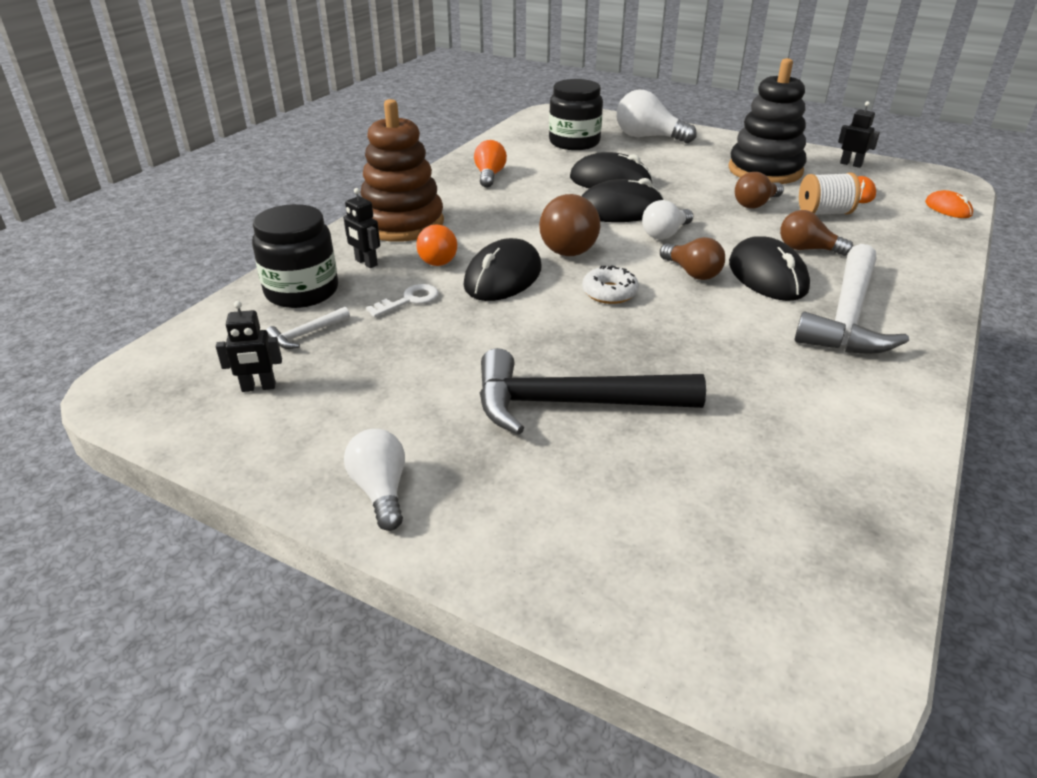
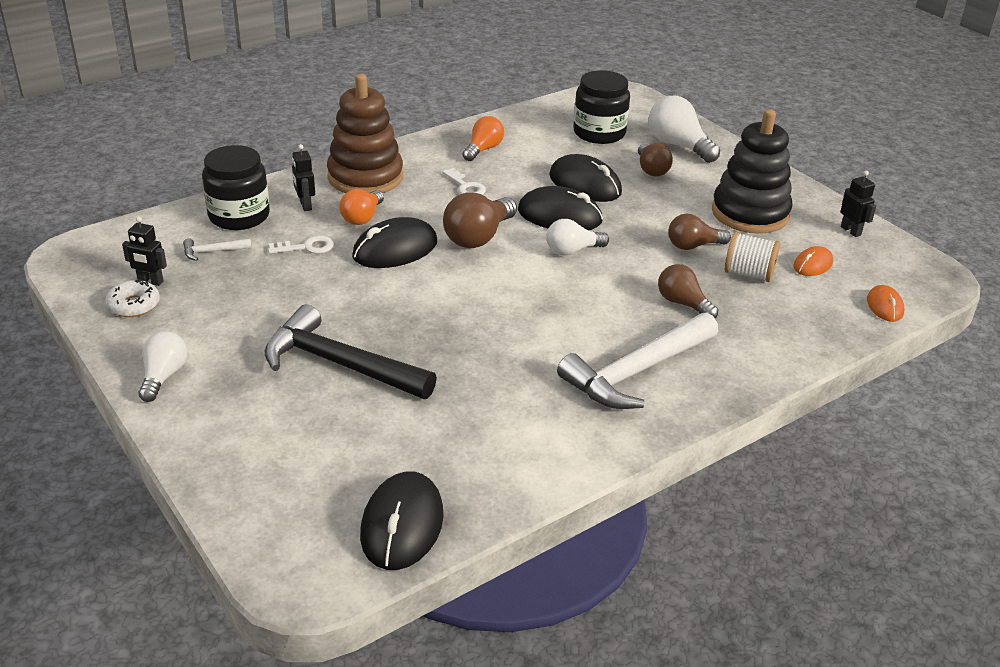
camera: 25 degrees right, 0 degrees up
white donut [582,265,639,304] -> white donut moved to [105,279,160,317]
brown light bulb [660,237,725,280] -> brown light bulb moved to [638,143,673,176]
black mouse [729,236,810,301] -> black mouse moved to [360,471,444,570]
none -> white key [442,168,486,195]

